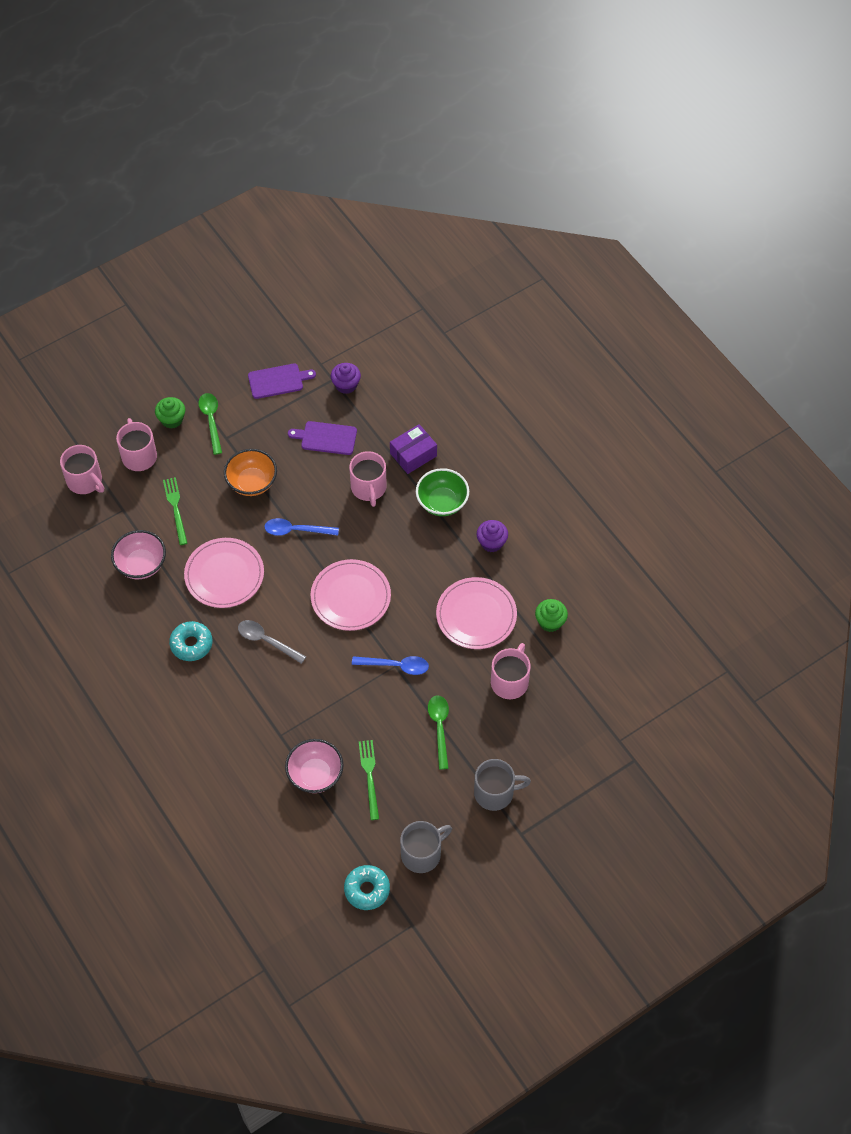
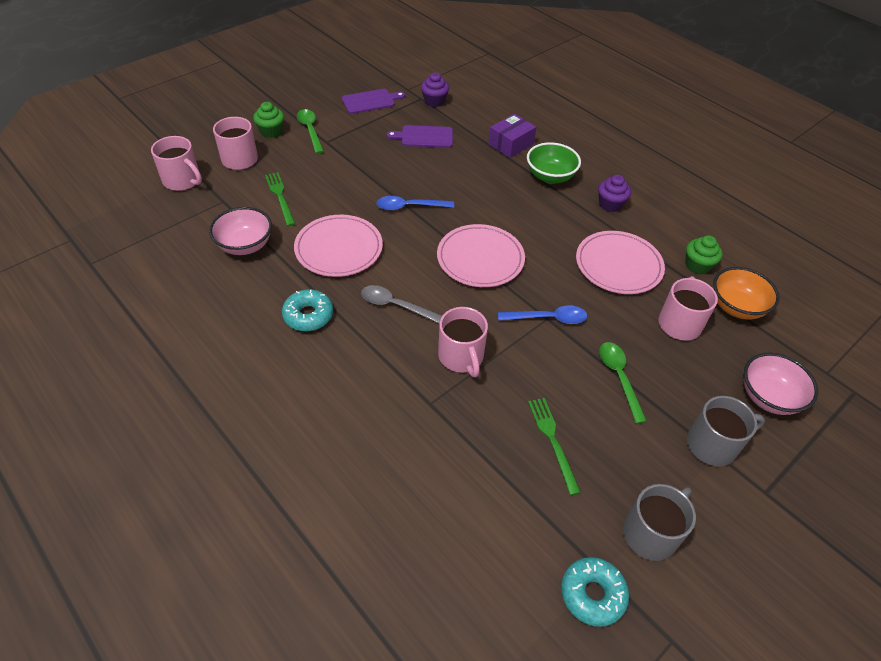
camera: 10 degrees left, 10 degrees down
orange bowl [224,449,277,496] -> orange bowl moved to [713,267,780,320]
pink bowl [285,739,343,793] -> pink bowl moved to [744,353,818,415]
pink mug [349,451,387,507] -> pink mug moved to [438,307,488,377]

